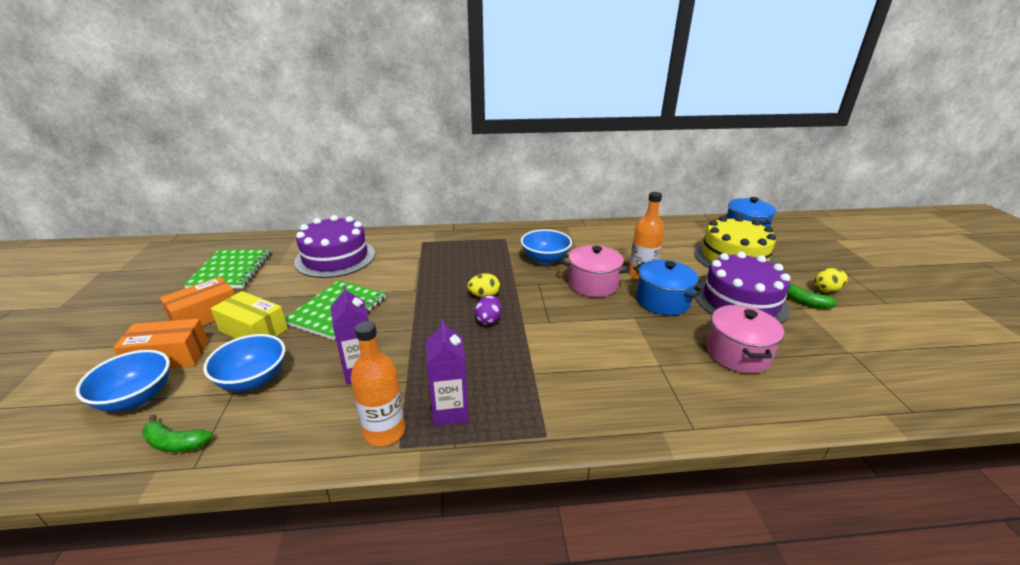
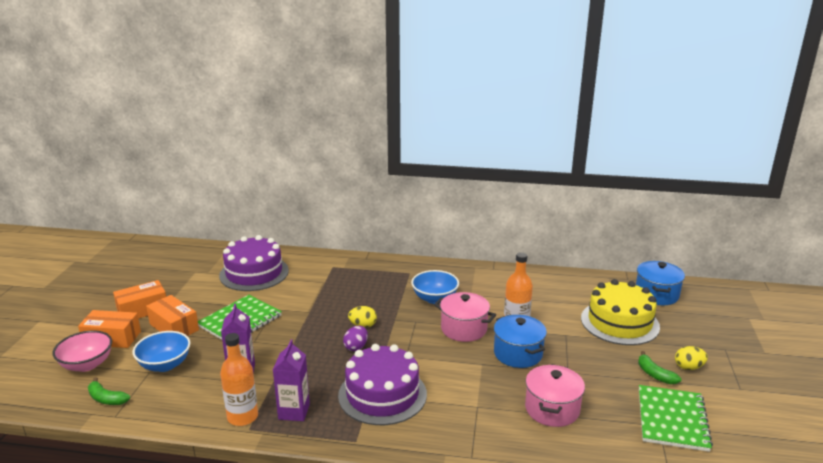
camera: 15 degrees right, 5 degrees down
blue bowl [76,350,170,412] -> pink bowl [53,331,112,372]
green notebook [183,249,271,288] -> green notebook moved to [639,385,713,452]
yellow box [211,291,288,338] -> orange box [146,295,199,336]
purple cake [695,252,790,324] -> purple cake moved to [338,344,427,425]

